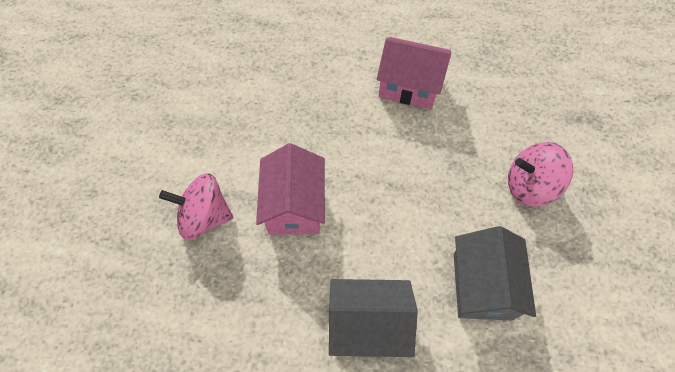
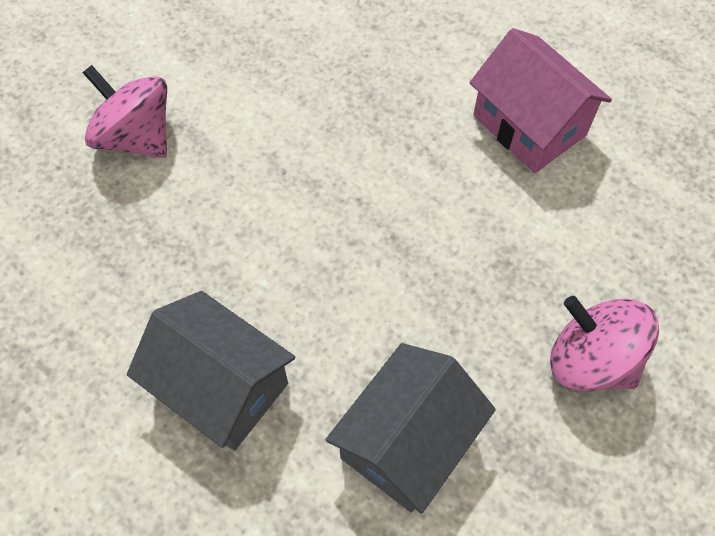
camera: 35 degrees right, 0 degrees up
pink house [256,143,325,235] -> none

